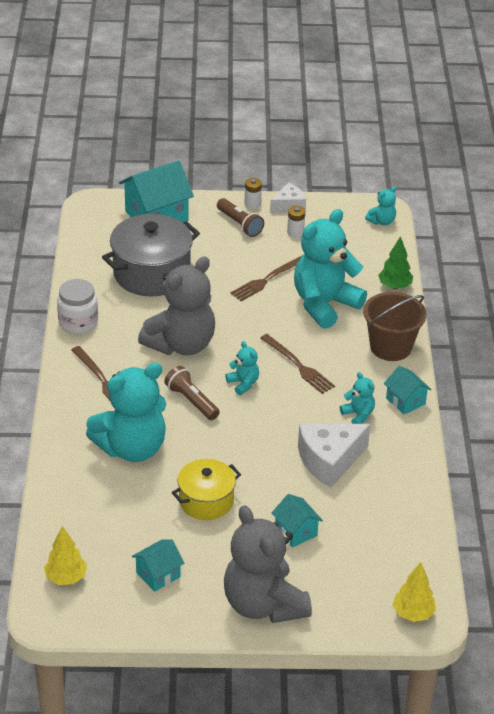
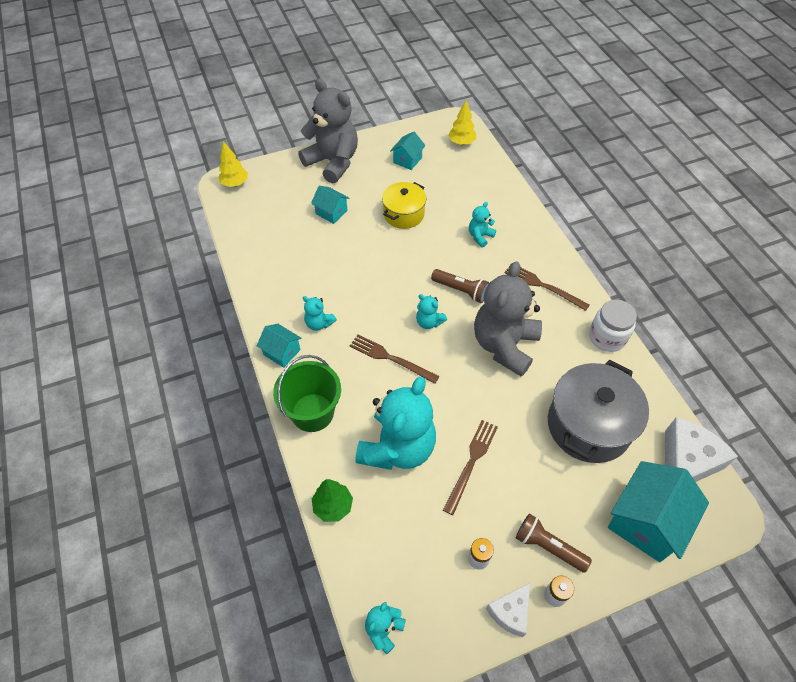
camera: 160 degrees right, 15 degrees up
turquoise teddy bear [86,362,166,462] -> turquoise teddy bear [469,202,496,247], size x0.44
white cheese [298,424,370,488] -> white cheese moved to [665,417,738,482]
brown bucket [363,292,426,361] -> green bucket [273,355,341,432]

